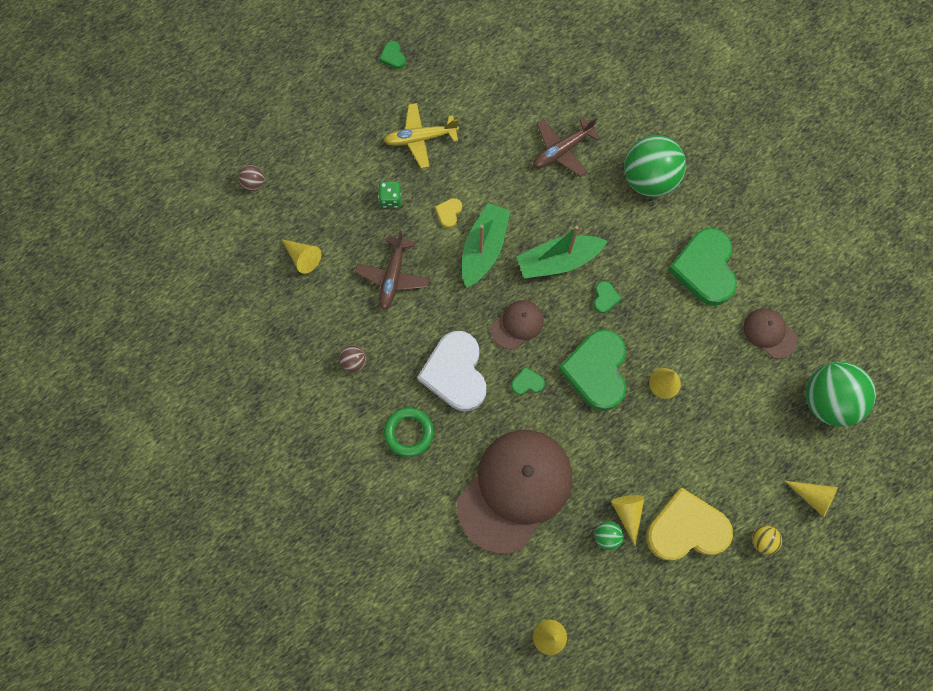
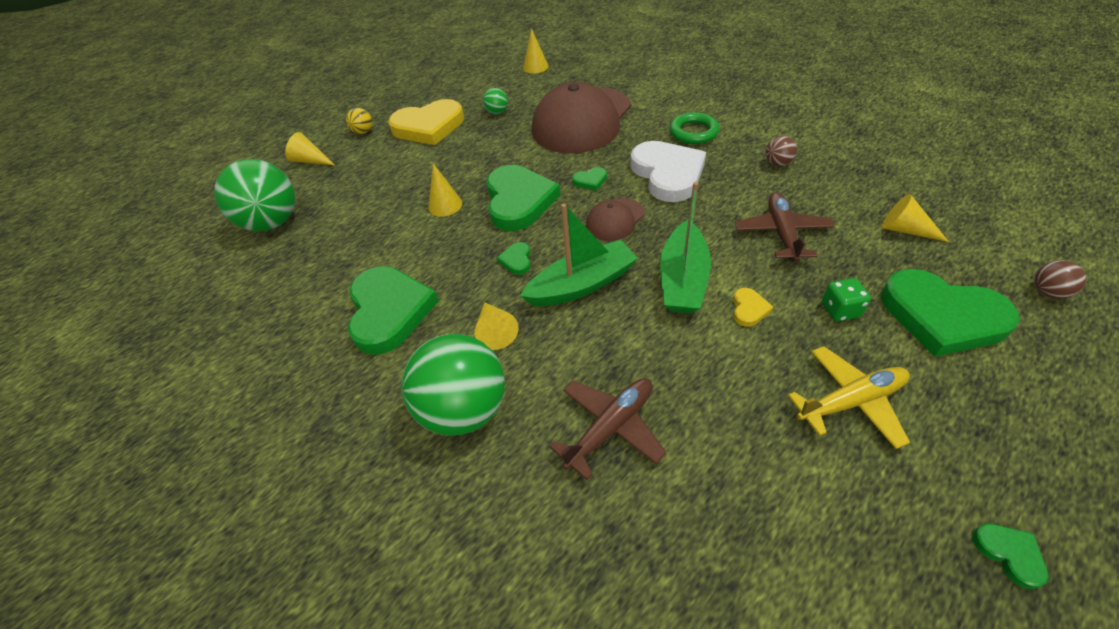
camera: 175 degrees right, 25 degrees down
yellow cone [611,495,644,546] -> yellow cone moved to [474,302,518,350]
brown cap [743,308,797,359] -> none
none -> green heart [881,269,1020,357]

